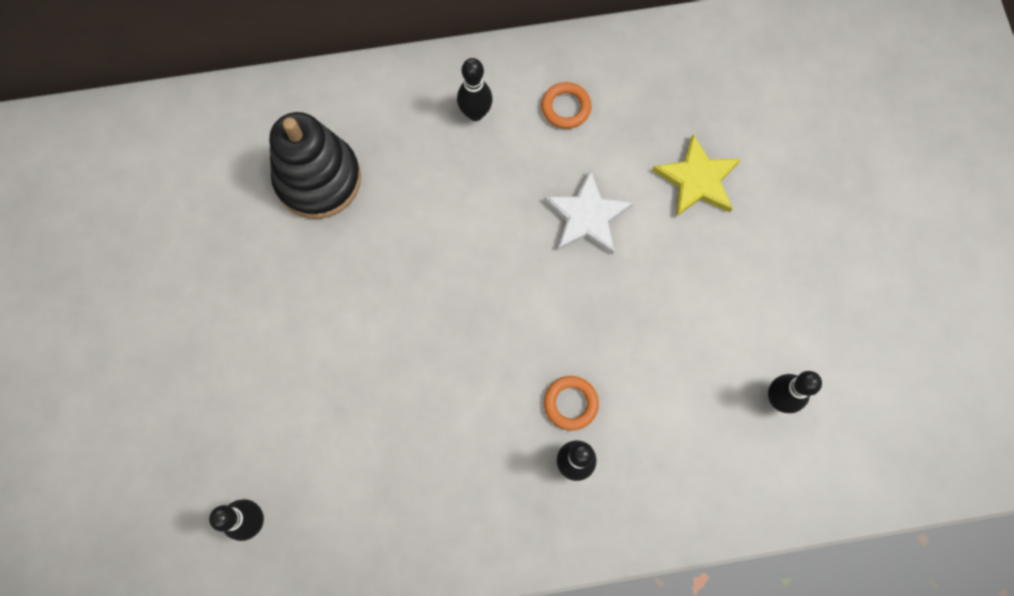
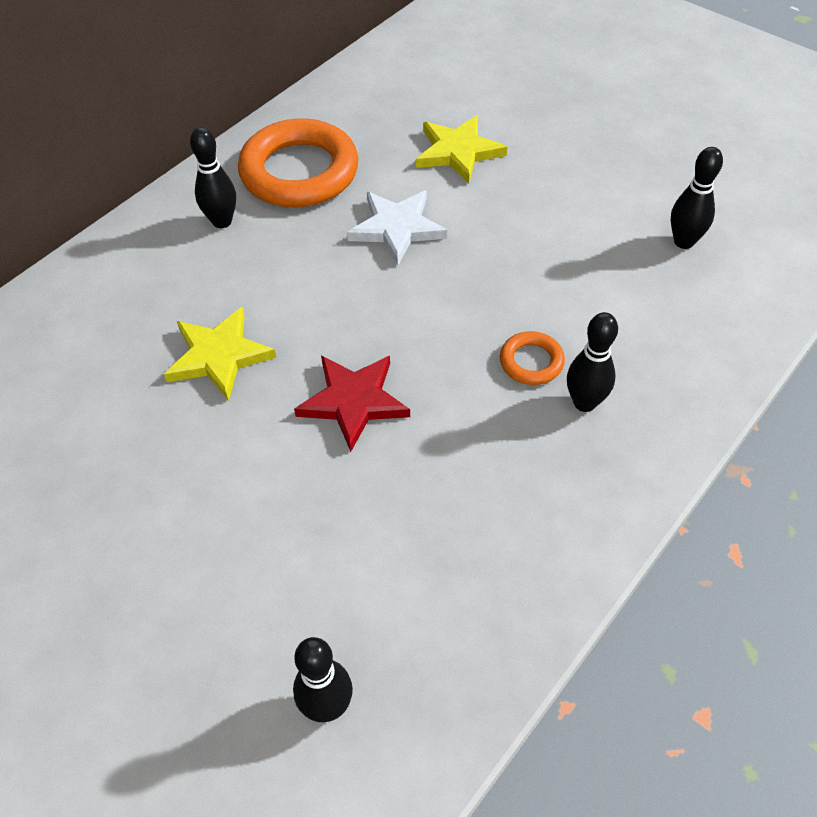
camera: 40 degrees left, 20 degrees down
black stacking toy [269,112,361,219] -> none
orange ring [541,82,591,129] -> orange ring [238,118,359,207], size x2.20
none -> yellow star [164,307,276,401]
none -> red star [294,356,410,452]

